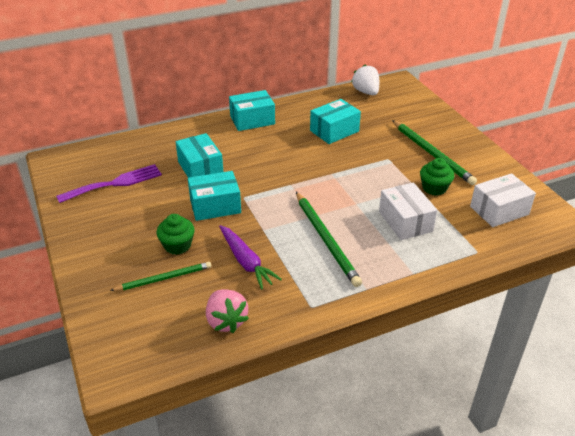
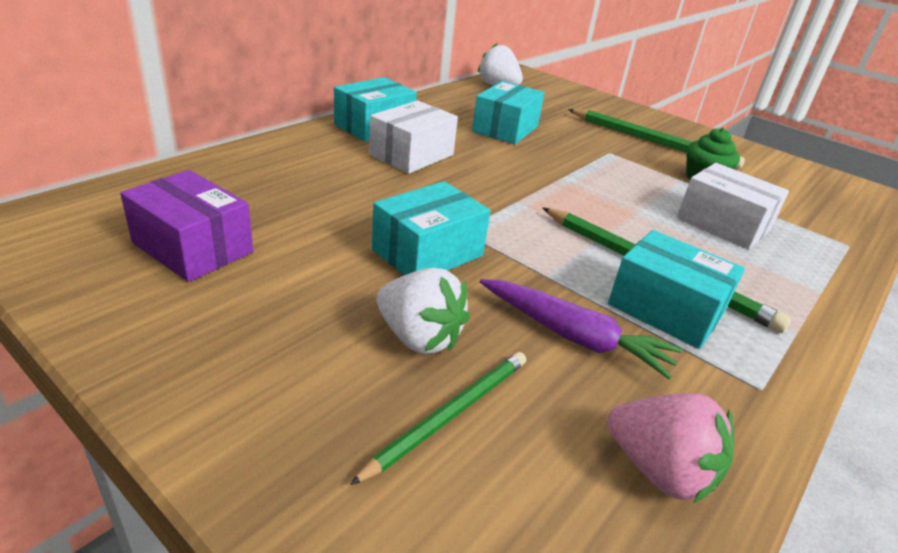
camera: 30 degrees left, 5 degrees down
purple fork [56,164,162,203] -> purple box [120,170,253,282]
green cupcake [157,214,195,255] -> white strawberry [377,268,470,354]
turquoise box [176,133,223,178] -> turquoise box moved to [608,230,745,349]
white box [470,173,536,227] -> white box moved to [369,101,458,174]

